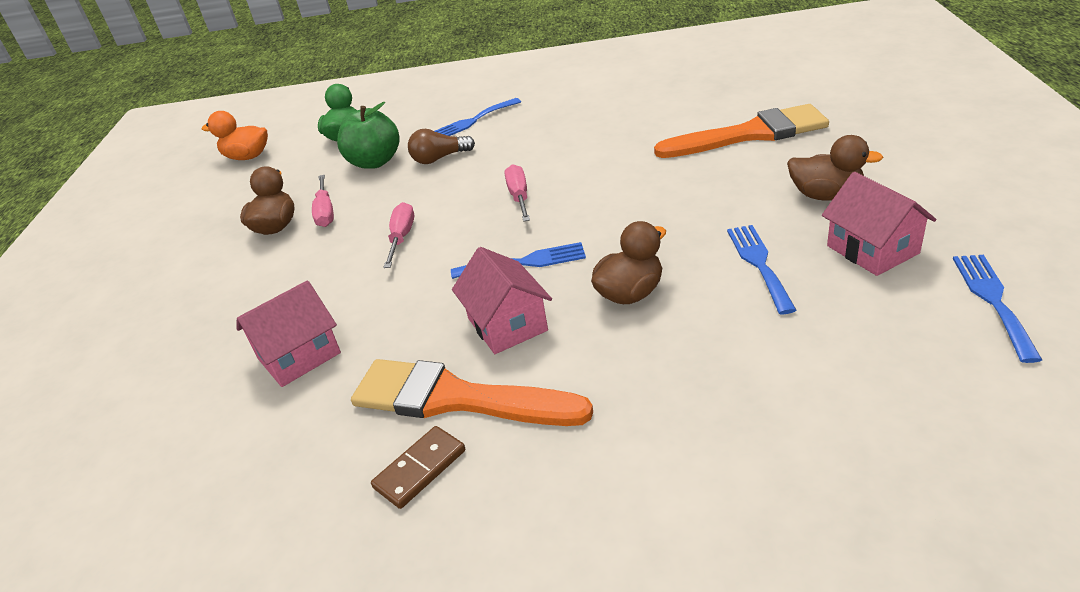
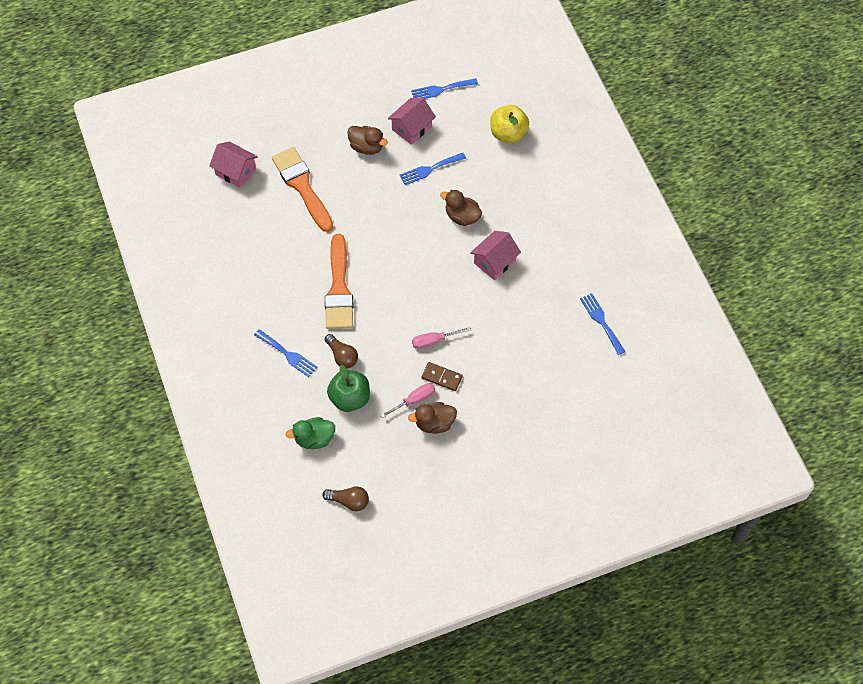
camera: 115 degrees left, 25 degrees up
orange duck [202,111,268,160] -> brown light bulb [322,486,369,511]
pink house [236,280,341,387] -> pink house moved to [209,141,258,188]
orange brush [351,359,593,426] -> orange brush moved to [325,234,353,329]
brown domino [371,426,465,509] -> brown domino moved to [422,362,463,391]
blue fork [451,242,586,279] -> blue fork moved to [580,293,625,355]
pink screwdriver [505,164,530,222] -> none
brown duck [787,135,883,201] -> brown duck turned 120 degrees clockwise [347,126,388,155]
none -> yellow apple [490,105,529,143]

